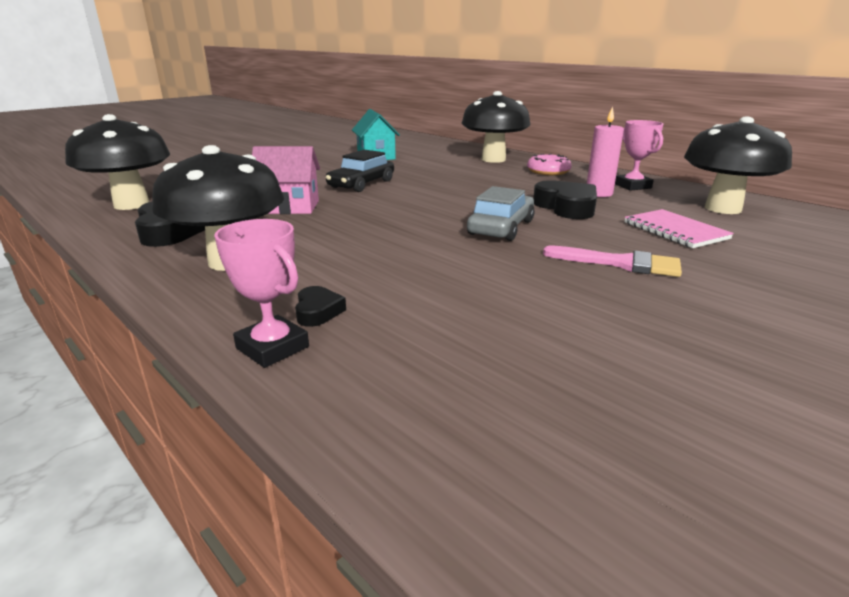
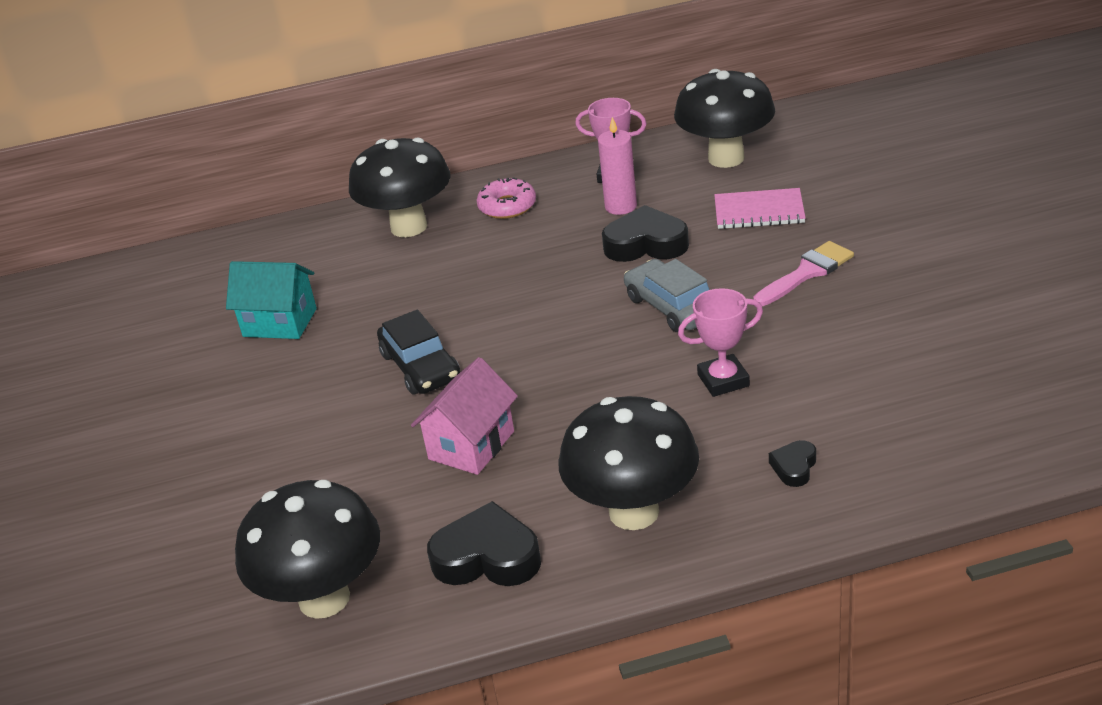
camera: 55 degrees left, 10 degrees up
pink trophy [214,219,309,368] -> pink trophy moved to [678,288,763,397]
black heart [295,286,346,327] -> black heart turned 90 degrees counterclockwise [769,440,816,487]

